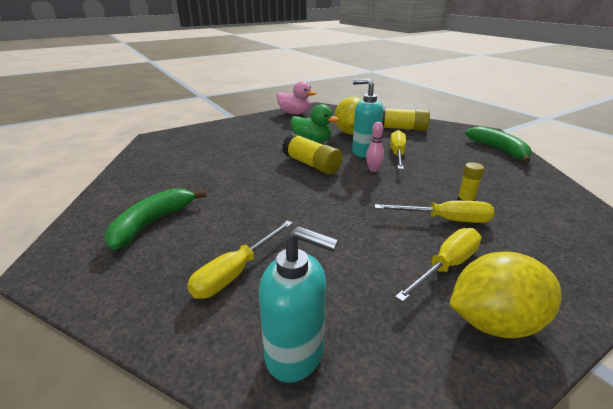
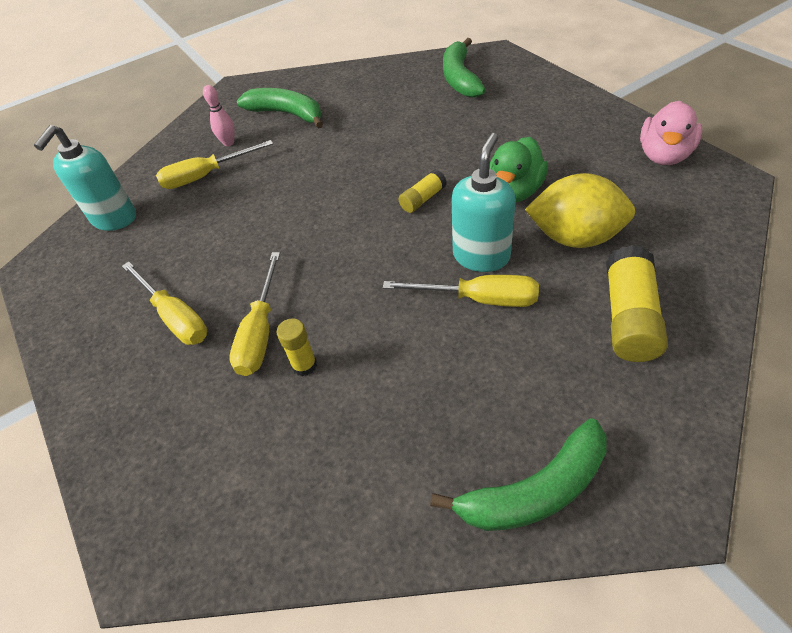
camera: 95 degrees right, 20 degrees up
yellow screwdriver [187,220,293,299] -> yellow screwdriver turned 60 degrees counterclockwise [156,140,273,189]
yellow glue stick [282,133,342,175] -> yellow glue stick [399,170,447,213], size x0.56
pink bowling pin [366,122,384,172] -> pink bowling pin moved to [203,85,235,146]
yellow lemon [449,251,562,338] -> none
none -> green banana [443,38,486,98]

